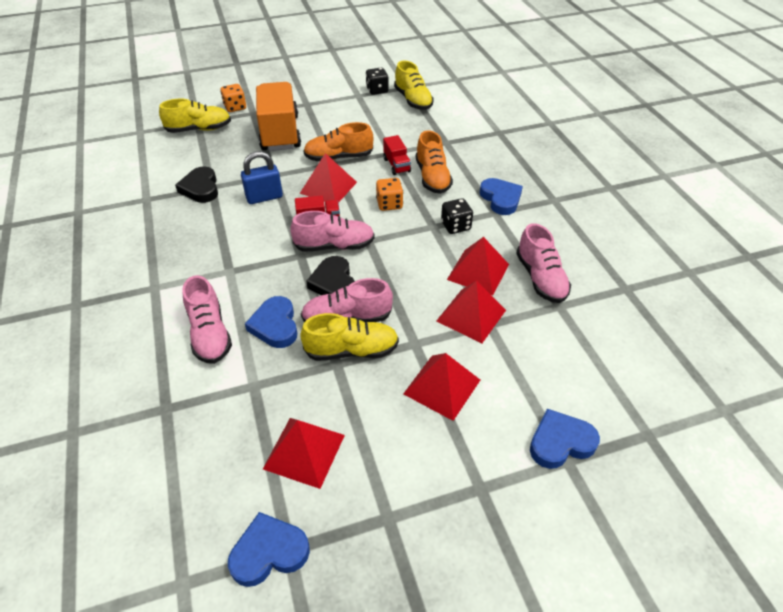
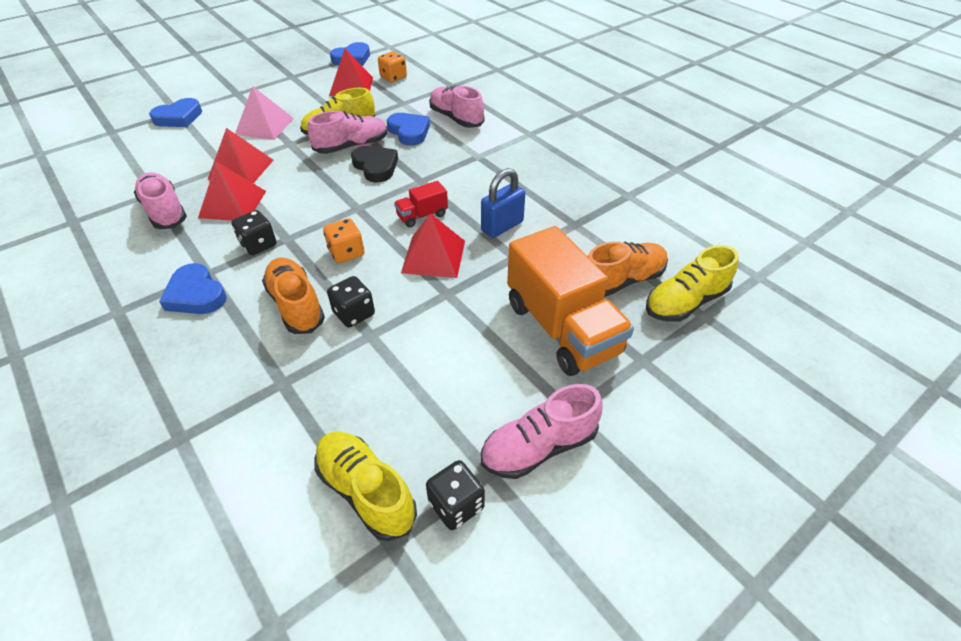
camera: 160 degrees right, 0 degrees up
black heart [175,166,218,203] -> none
orange dice [220,84,246,112] -> orange dice moved to [378,51,407,82]
pink shoe [290,211,375,252] -> pink shoe moved to [481,384,603,479]
orange shoe [303,122,373,161] -> orange shoe moved to [587,242,668,297]
red truck [383,135,411,175] -> black dice [327,276,375,328]
red pyramid [403,353,480,421] -> pink pyramid [235,86,294,140]

